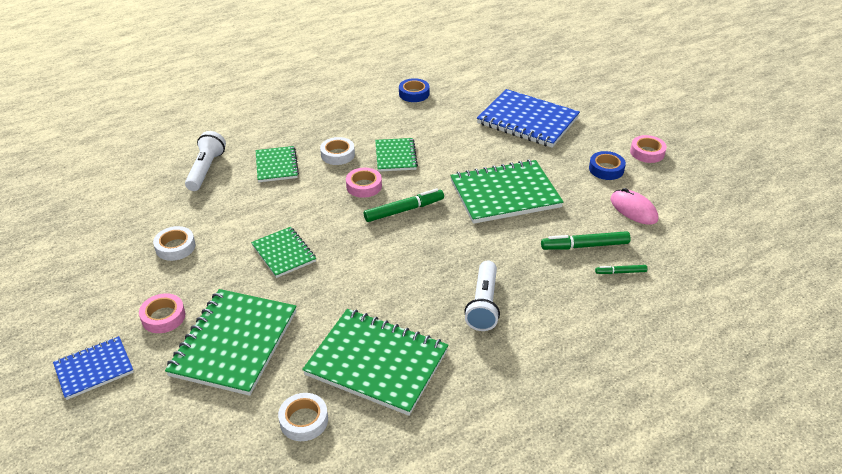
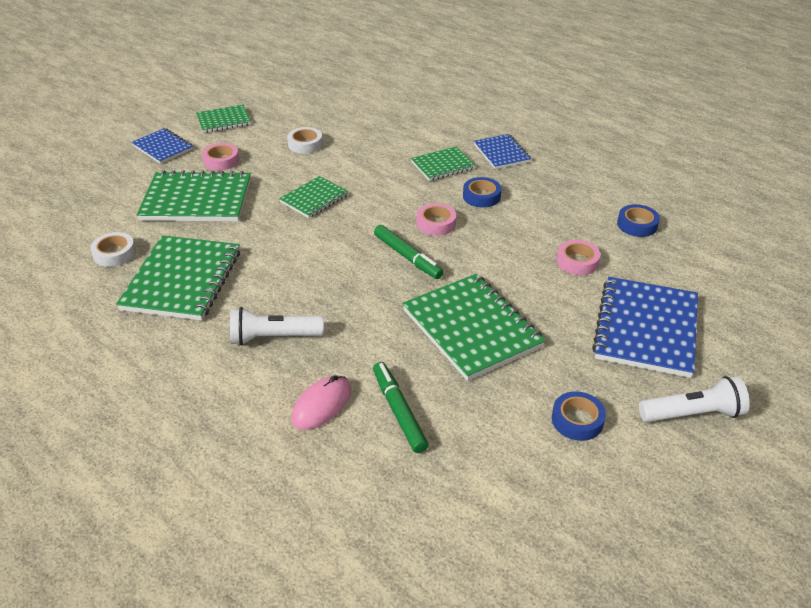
camera: 75 degrees right, 0 degrees up
white flashlight [185,131,226,191] -> white flashlight moved to [639,376,750,422]
white tape [320,137,355,165] -> blue tape [463,177,501,208]
green notebook [375,138,418,172] -> green notebook moved to [196,105,251,133]
green marker [595,265,647,274] -> none
pink mouse [611,188,658,225] -> pink mouse moved to [291,375,351,430]
pink tape [630,135,667,163] -> pink tape moved to [557,240,601,275]
none -> blue notebook [474,134,531,169]

